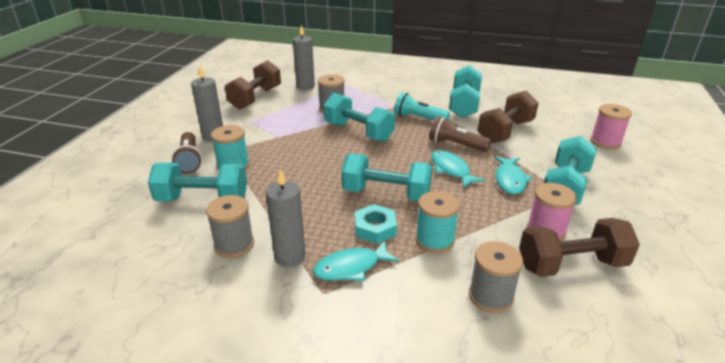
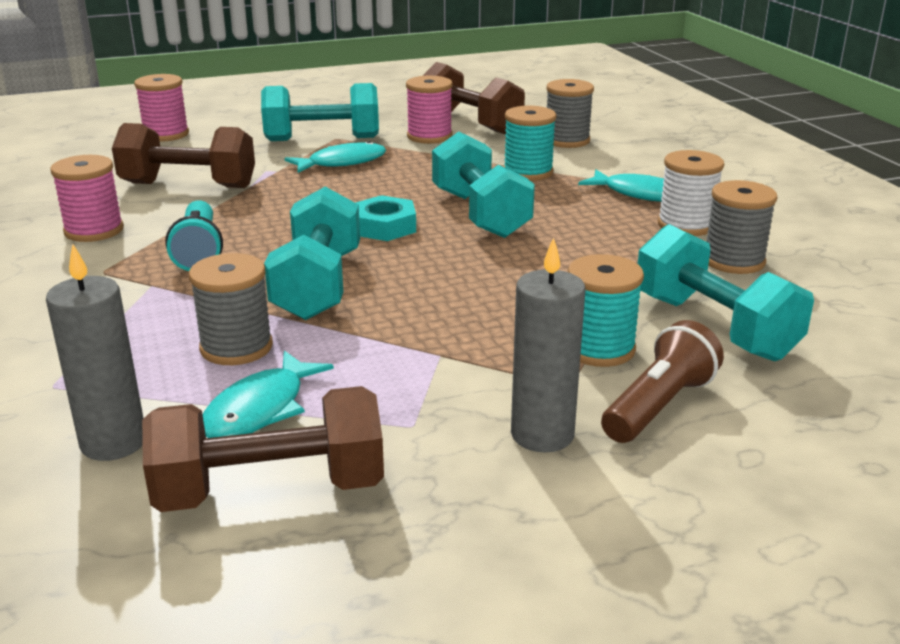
camera: 125 degrees left, 5 degrees down
grey candle [266,169,306,267] -> white spool [658,150,724,236]
turquoise nut [355,204,397,244] -> turquoise nut moved to [355,195,416,241]
brown flashlight [429,116,491,152] -> none
turquoise fish [431,150,485,188] -> turquoise fish moved to [203,350,334,438]
turquoise dumbbell [449,65,482,118] -> pink spool [50,155,124,242]

